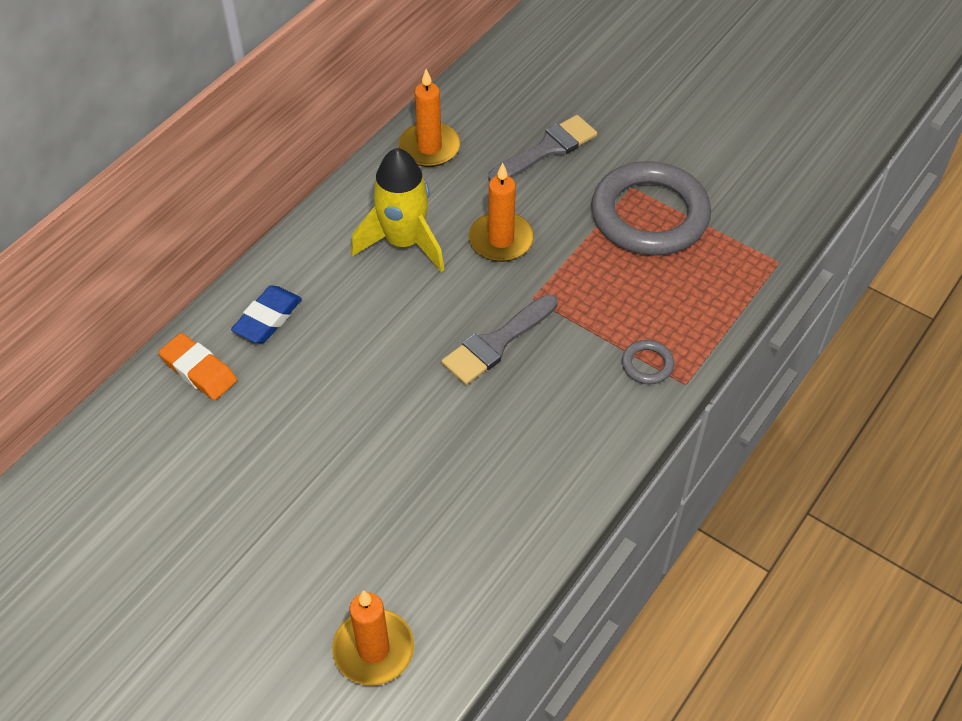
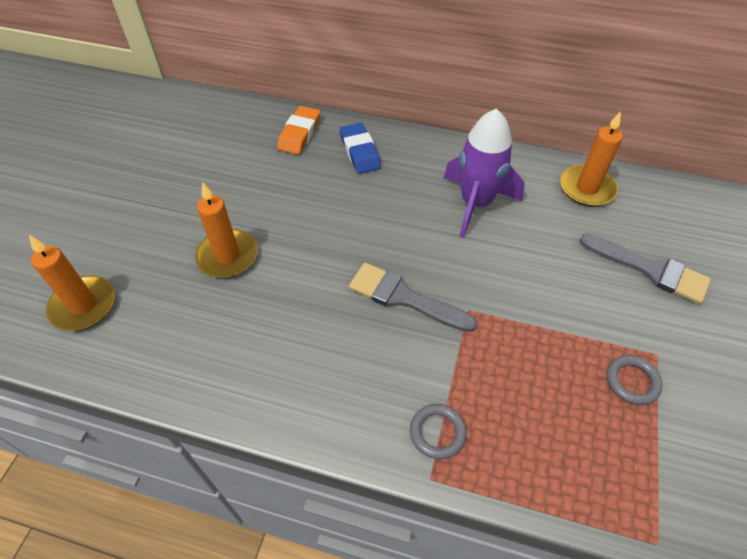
camera: 70 degrees right, 0 degrees up
blue eraser [231,285,302,343] -> blue eraser turned 60 degrees clockwise [340,123,381,174]
yellow rocket [351,148,445,272] -> purple rocket [444,108,525,238]
orange candle [468,163,534,262] -> orange candle moved to [195,182,258,278]
grey ring [591,161,711,256] -> grey ring [607,355,663,405], size x0.40

